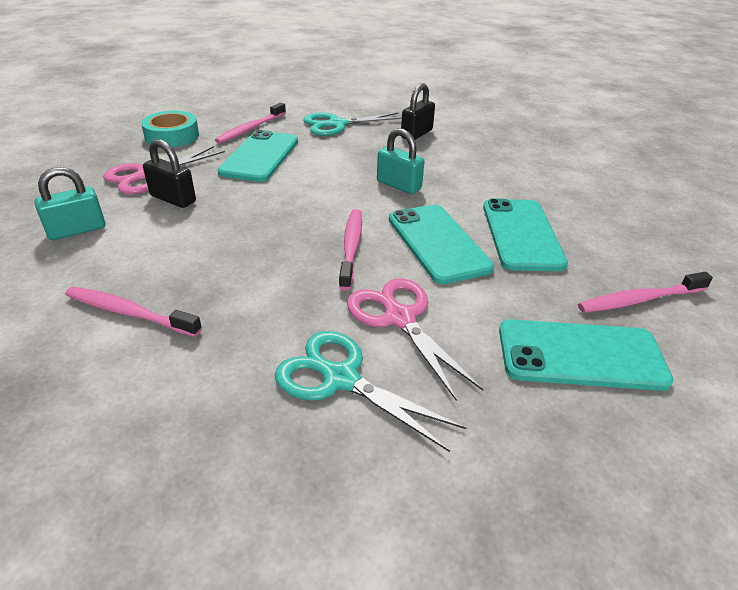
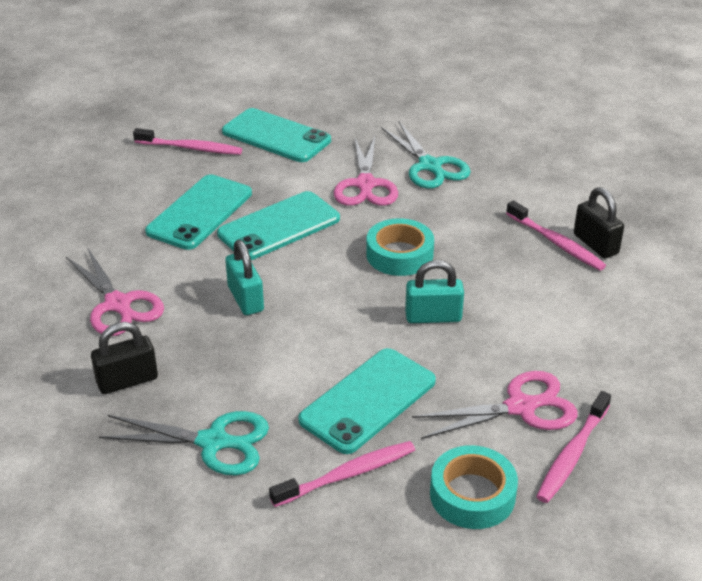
camera: 150 degrees left, 0 degrees up
turquoise padlock [35,167,105,240] -> turquoise padlock moved to [405,260,464,323]
black padlock [143,139,196,208] -> black padlock moved to [574,187,624,258]
pink toothbrush [339,209,362,290] -> pink toothbrush moved to [536,391,611,503]
turquoise phone [389,205,494,284] -> turquoise phone turned 45 degrees clockwise [217,191,340,260]
none -> pink scissors [66,247,164,336]
none -> turquoise tape [366,218,434,276]

